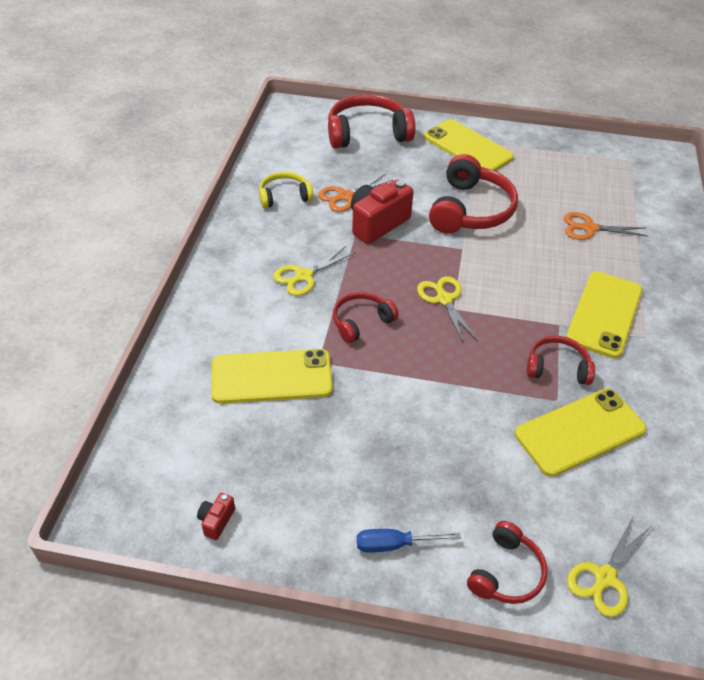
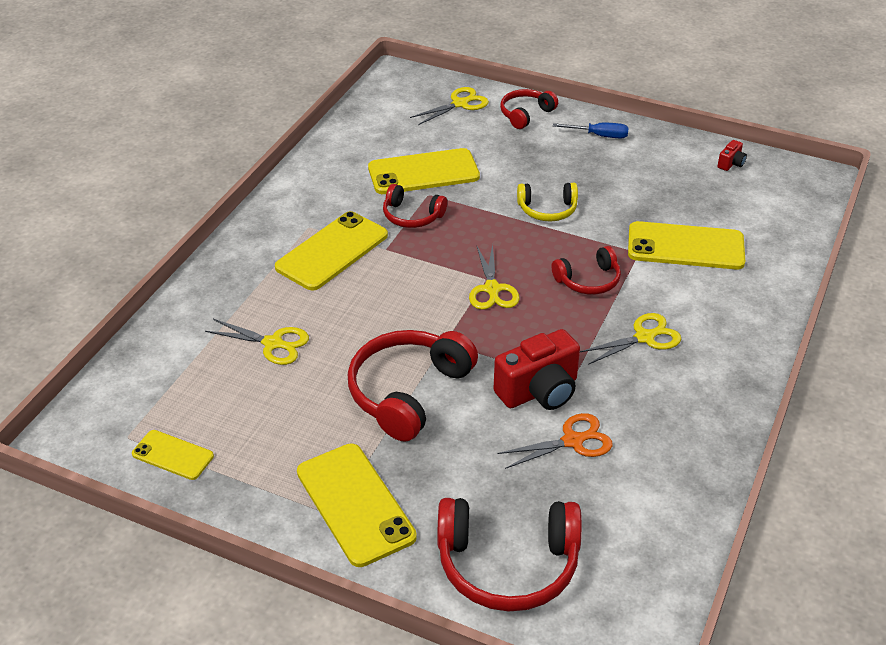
camera: 165 degrees left, 5 degrees down
yellow headphones [259,172,313,208] -> yellow headphones moved to [517,183,578,221]
orange scissors [564,212,648,240] -> yellow scissors [205,319,309,365]
none -> yellow phone [132,430,214,480]

